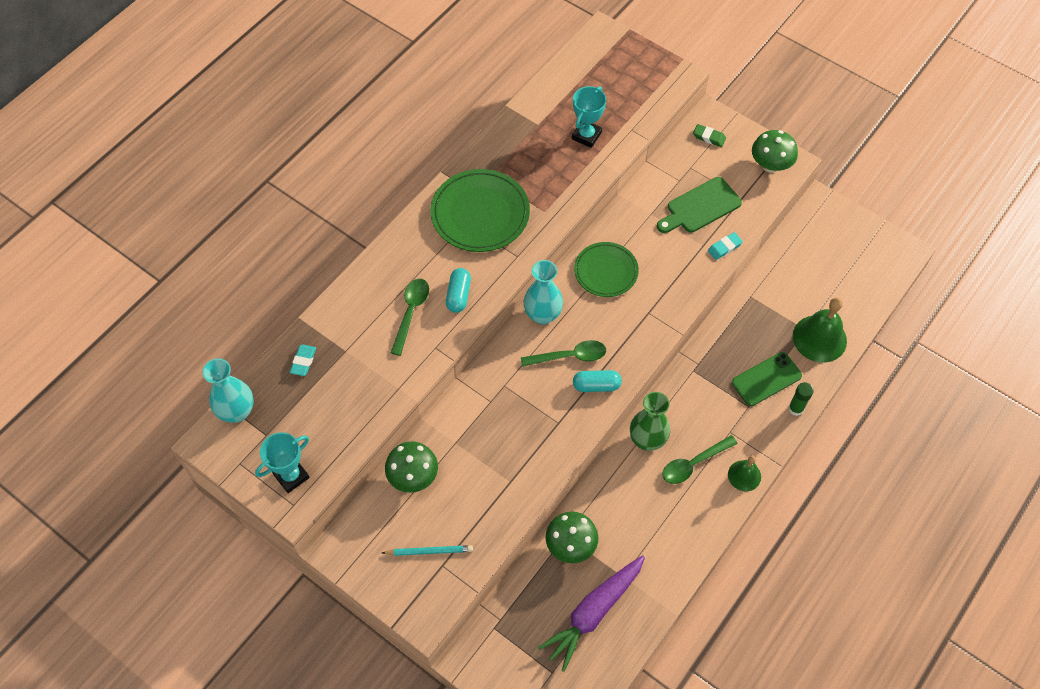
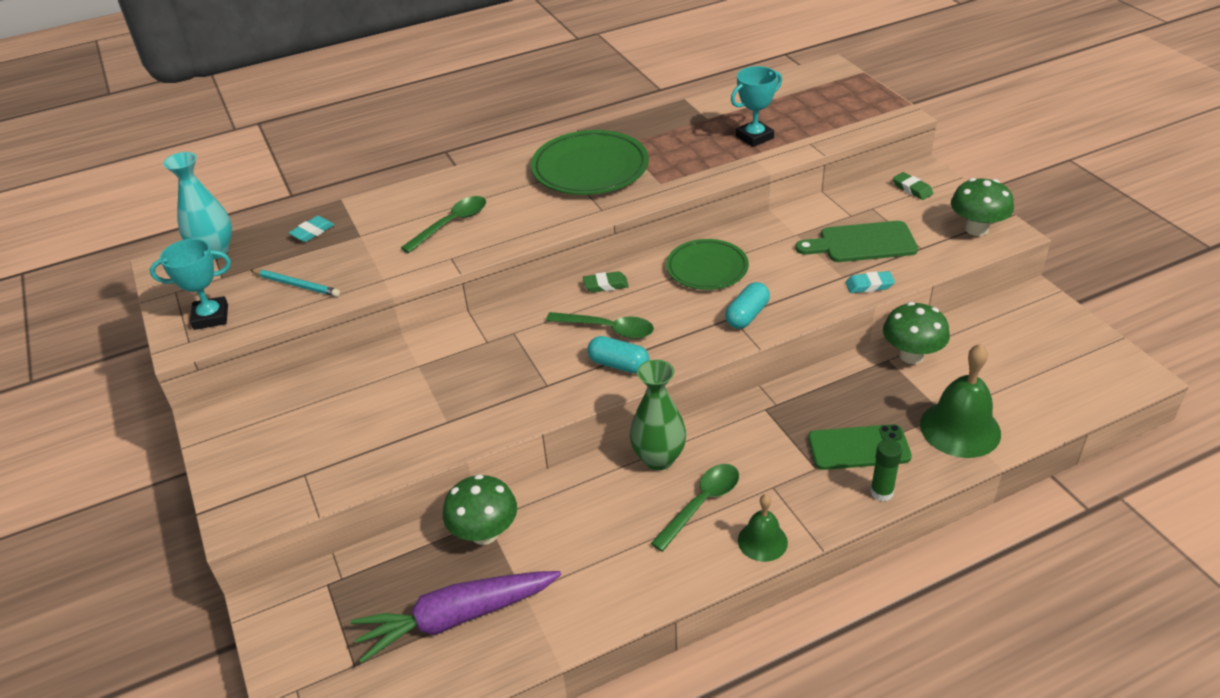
camera: 30 degrees right, 20 degrees down
turquoise pencil [382,545,473,556] -> turquoise pencil moved to [250,270,340,297]
green mushroom [385,441,438,493] -> green mushroom moved to [883,302,950,364]
turquoise capsule [446,268,471,313] -> turquoise capsule moved to [725,282,770,329]
turquoise vase [524,260,563,325] -> green eraser [583,271,629,292]
green spoon [662,435,738,484] -> green spoon turned 135 degrees clockwise [651,464,739,552]

